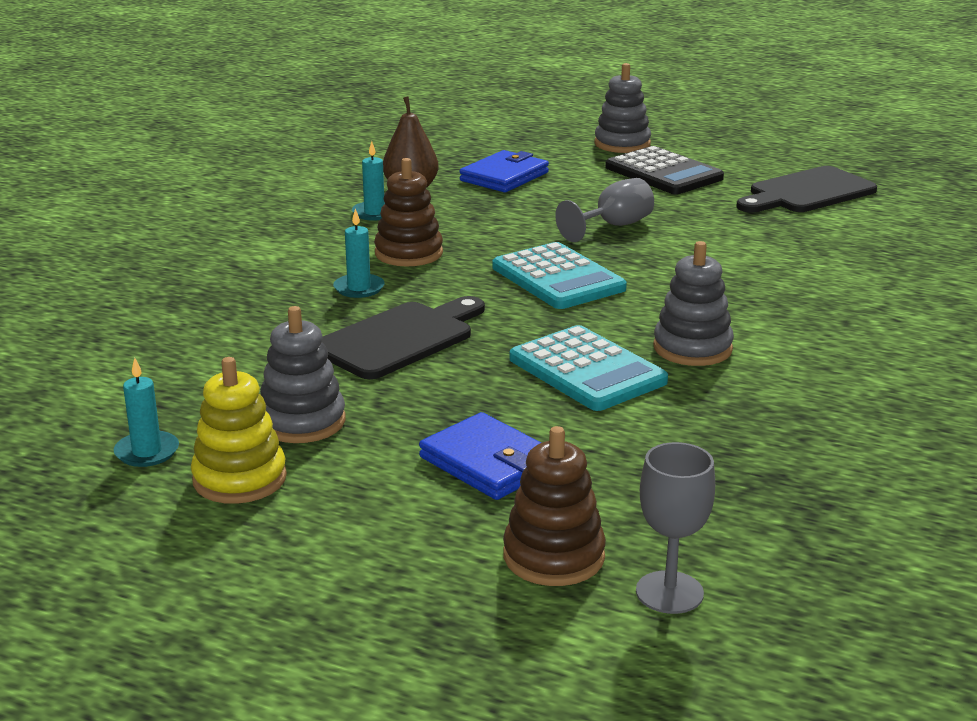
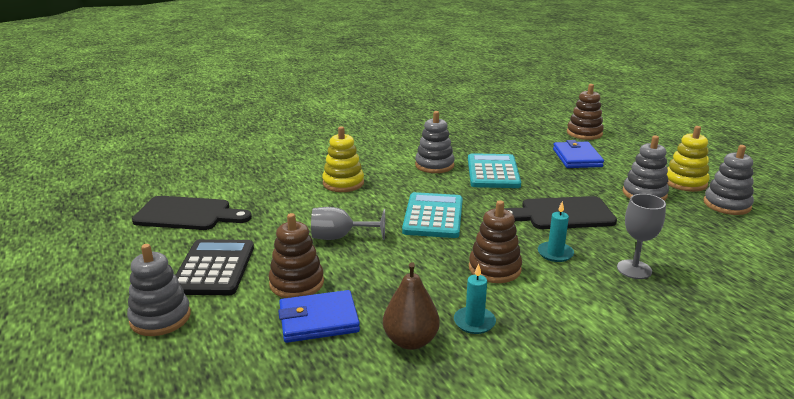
camera: 140 degrees left, 0 degrees up
turquoise candle [114,358,179,467] -> grey stacking toy [704,145,754,215]
grey goblet [636,442,715,614] -> grey goblet moved to [617,194,666,279]
none -> brown stacking toy [269,213,324,298]
none -> yellow stacking toy [322,126,364,192]

